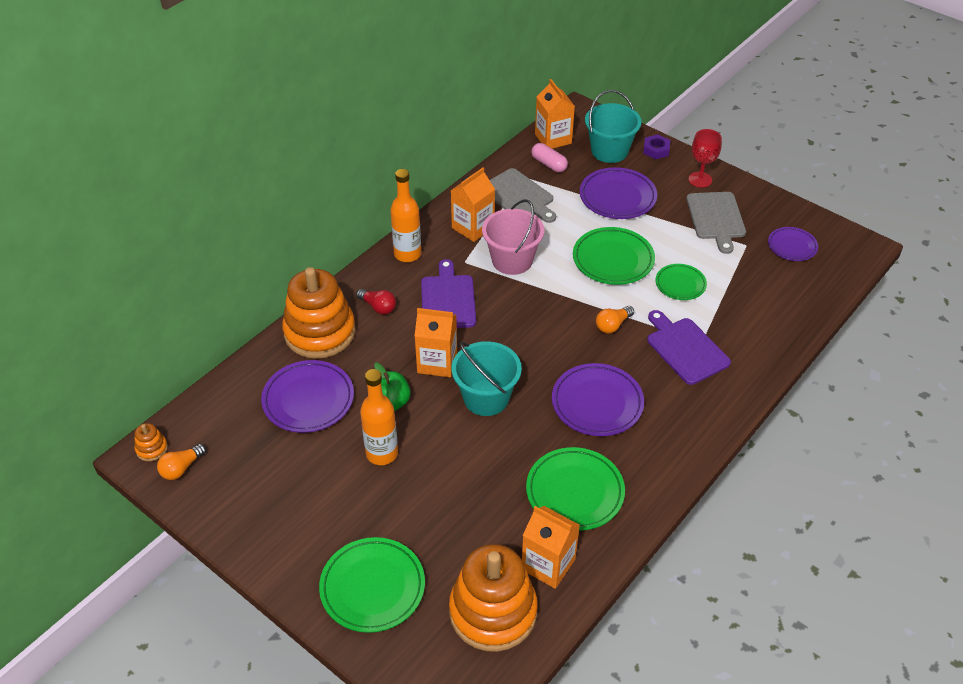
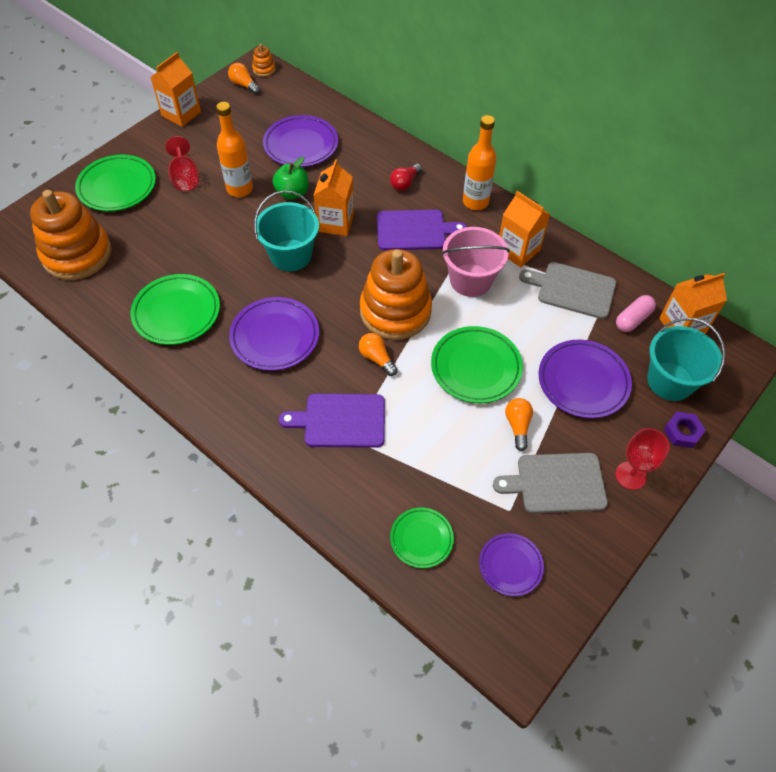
camera: 90 degrees right, 10 degrees up
orange stacking toy [282,267,356,359] -> orange stacking toy moved to [360,249,432,340]
grey cutting board [490,168,556,223] -> grey cutting board turned 60 degrees clockwise [519,262,616,319]
orange carton [522,506,580,589] -> orange carton moved to [150,52,201,127]
purple cutting board [647,310,731,385] -> purple cutting board turned 150 degrees counterclockwise [279,394,385,448]
green plate [656,264,707,300] -> green plate moved to [390,507,454,568]
none -> red goblet [166,136,199,191]
none -> orange light bulb [505,398,533,451]

